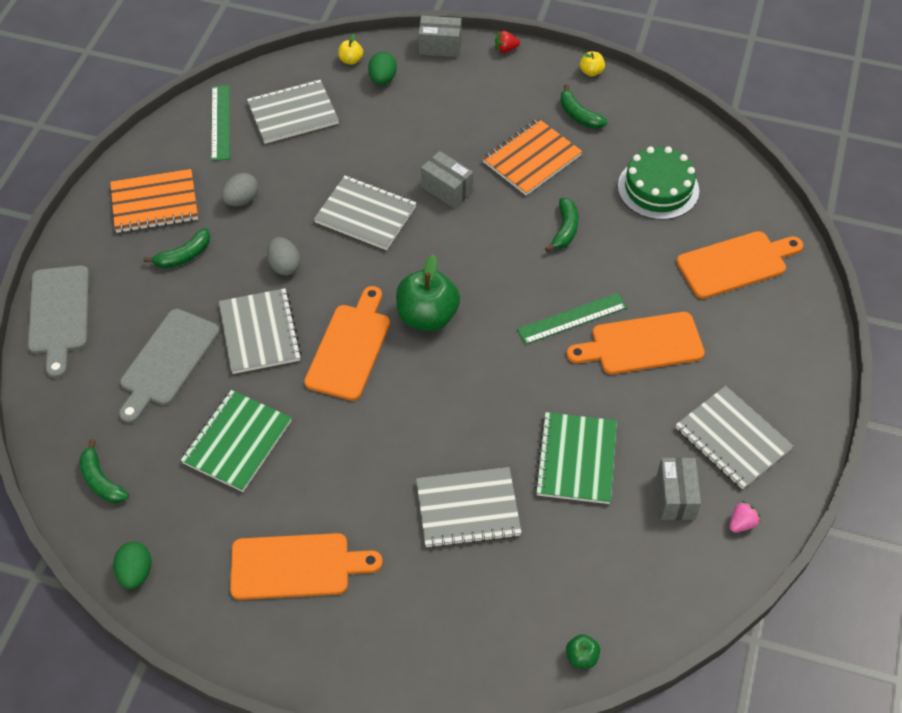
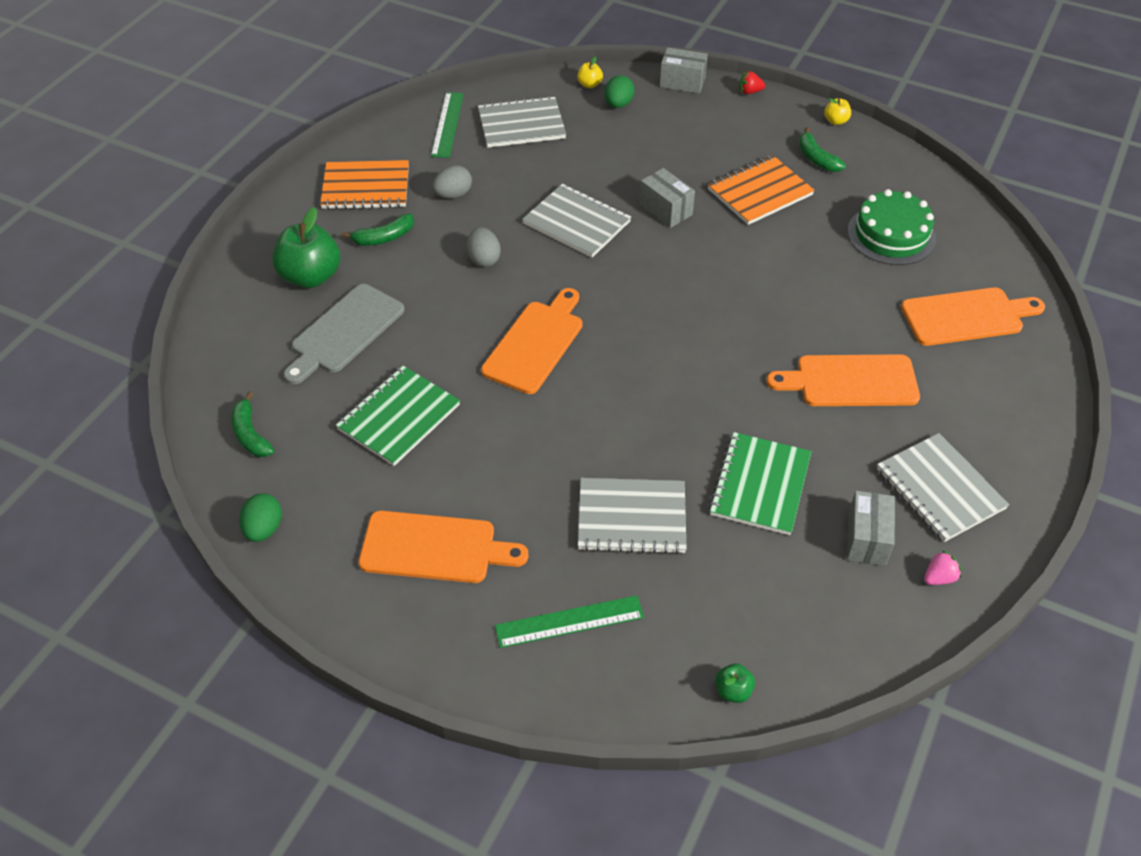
camera: 10 degrees right, 5 degrees down
grey cutting board [28,265,89,378] -> none
grey notebook [219,288,302,374] -> none
green apple [396,255,460,331] -> green apple moved to [272,207,340,288]
green ruler [517,293,627,345] -> green ruler moved to [495,595,644,648]
green banana [545,197,579,252] -> none

